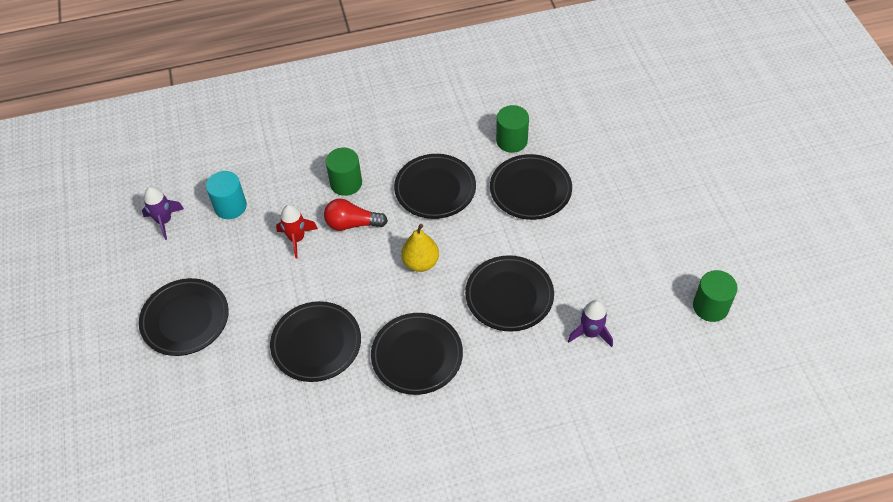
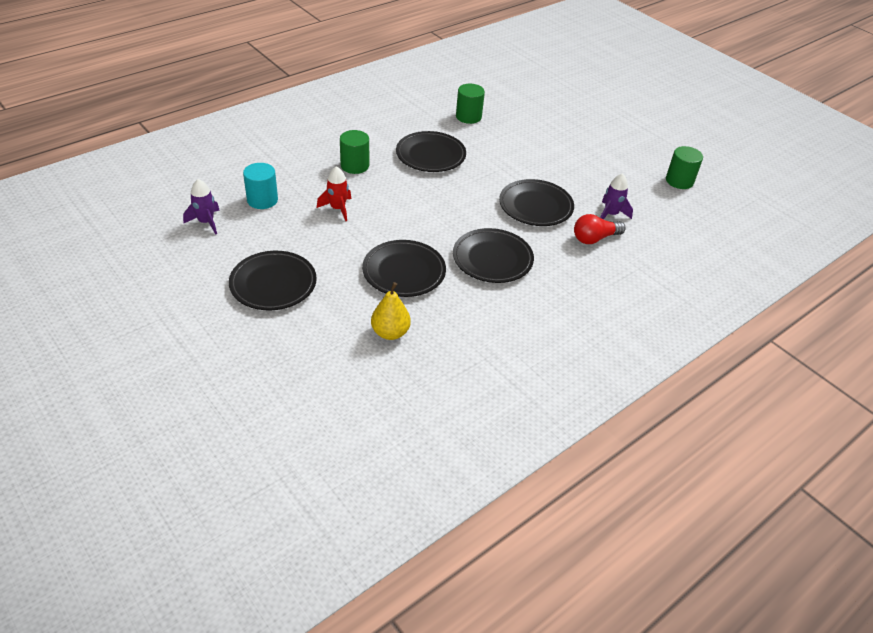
camera: 30 degrees left, 10 degrees down
red light bulb [324,199,388,231] -> red light bulb moved to [574,214,626,244]
yellow pear [401,224,439,272] -> yellow pear moved to [371,282,411,340]
black plate [490,154,572,220] -> none

